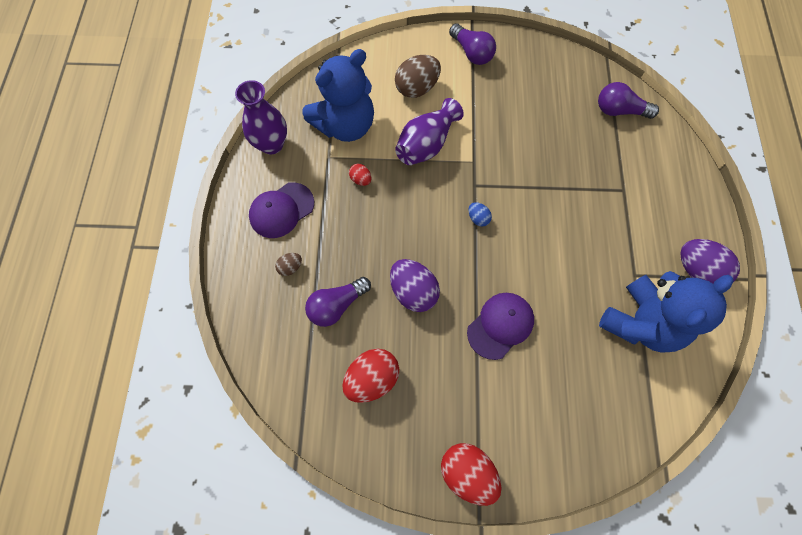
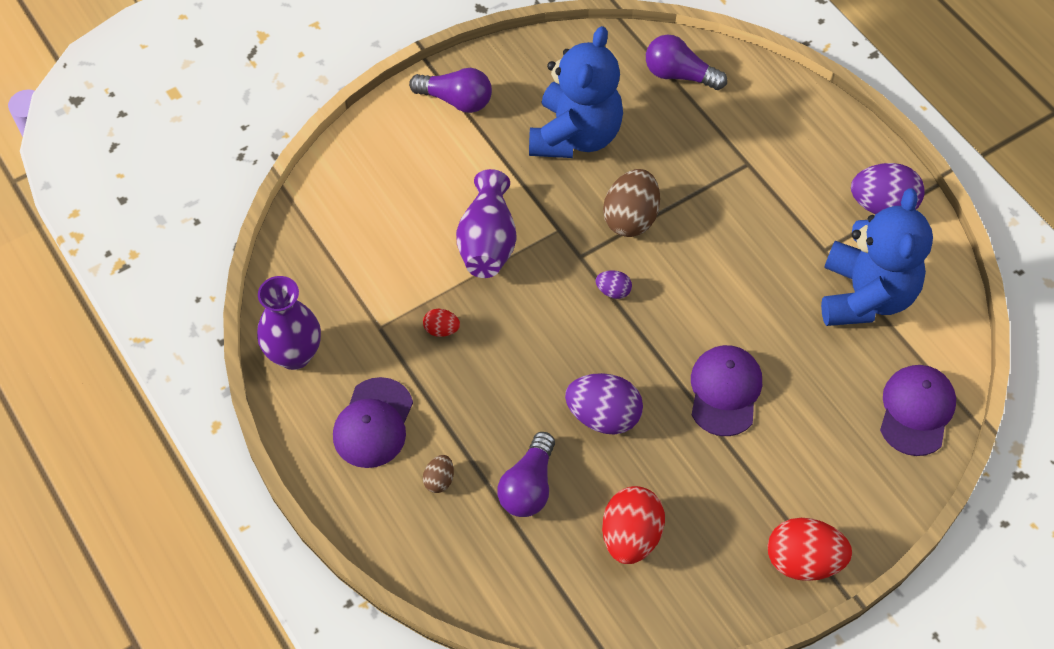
camera: 35 degrees left, 10 degrees down
blue teddy bear [303,49,374,142] -> blue teddy bear moved to [529,26,623,158]
brown egg [395,55,441,98] -> brown egg moved to [603,169,660,237]
blue egg [468,202,492,227] -> purple egg [596,270,632,299]
purple light bulb [598,82,659,119] -> purple light bulb turned 45 degrees clockwise [646,34,727,90]
none -> purple cap [880,365,956,456]

